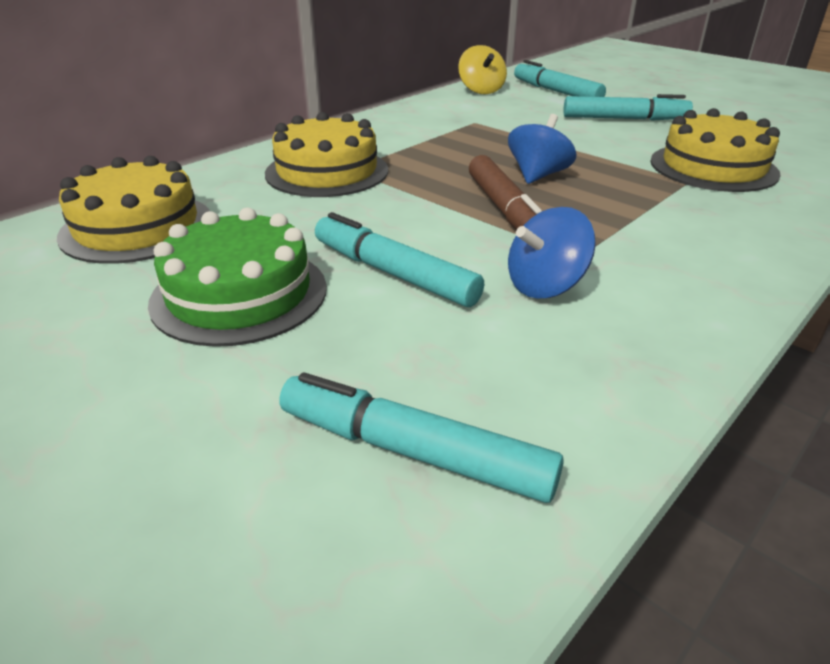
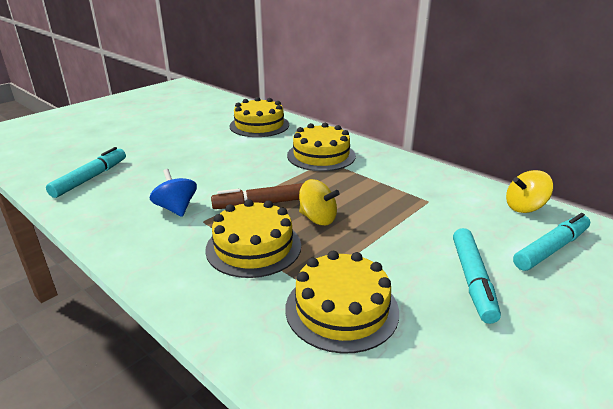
camera: 90 degrees right, 5 degrees down
green cake [148,208,327,347] -> none
turquoise marker [315,212,484,307] -> none
blue spinning top [508,114,576,184] -> yellow spinning top [299,179,340,225]
none -> yellow cake [205,199,301,278]

